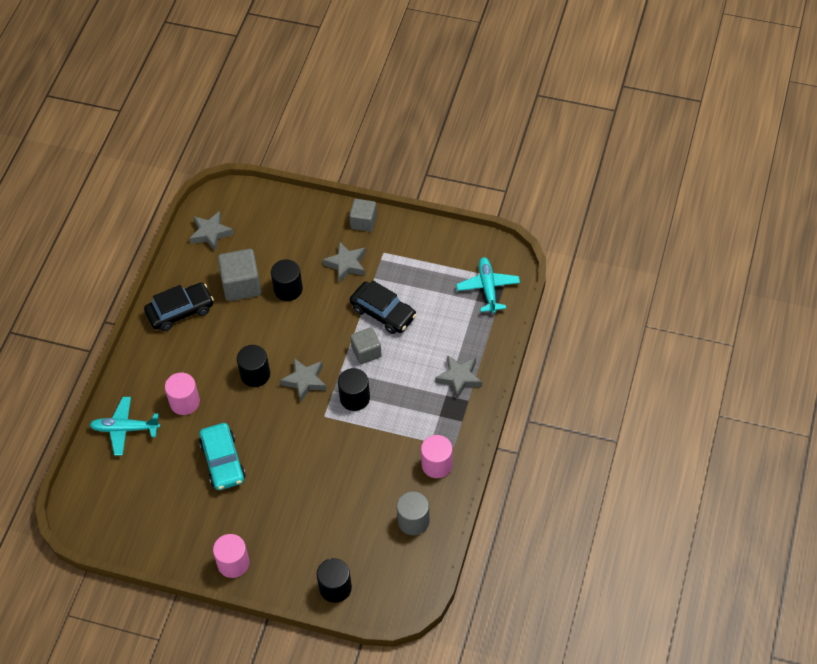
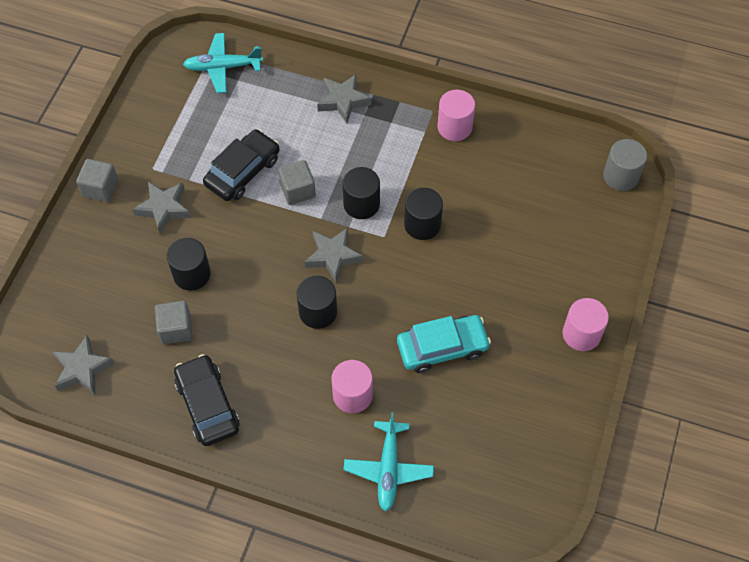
camera: 90 degrees left, 5 degrees up
grey cube [218,249,262,301] -> grey cube [155,301,193,344], size x0.65
black cylinder [317,558,352,603] -> black cylinder moved to [404,188,443,240]
grey cylinder [397,491,430,535] -> grey cylinder moved to [603,139,647,191]

